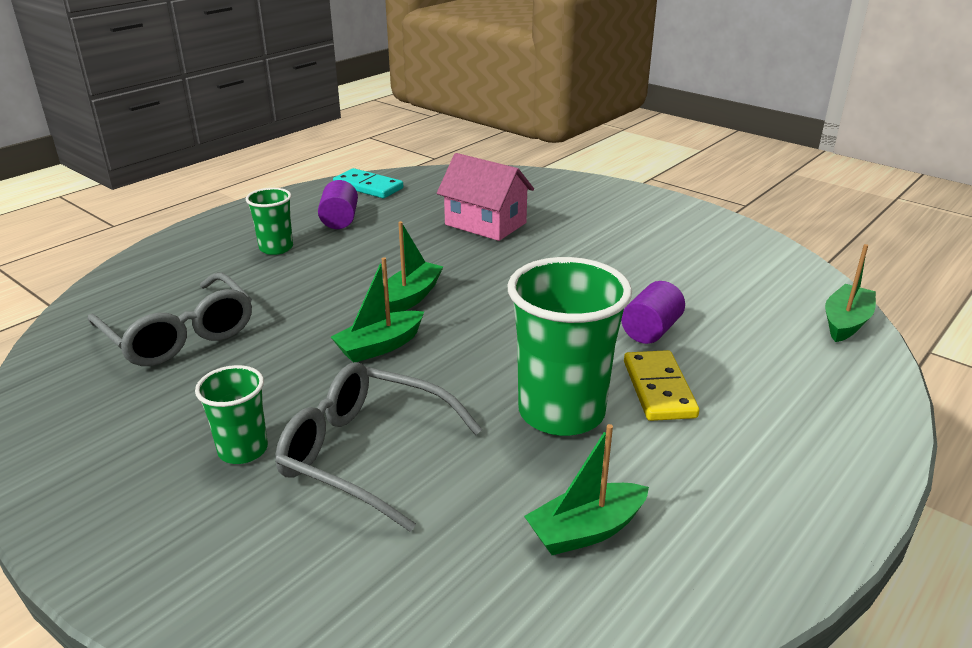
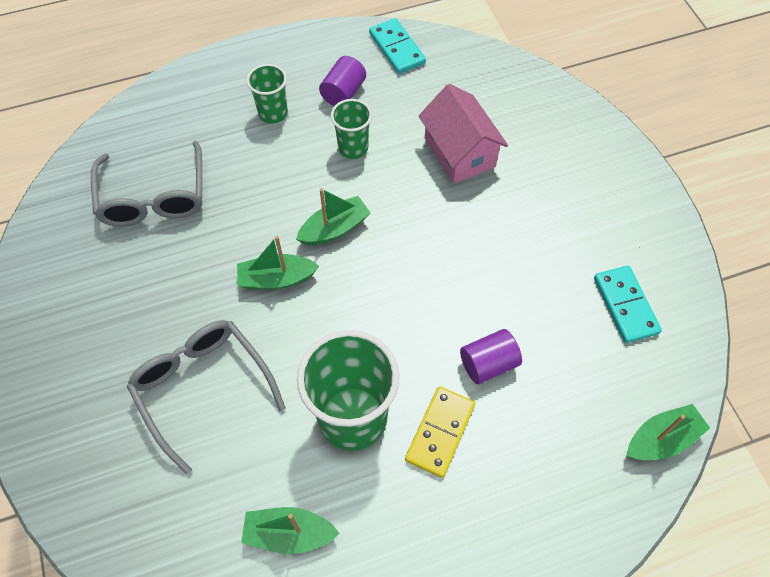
camera: 30 degrees right, 30 degrees up
green cup [195,365,268,464] -> green cup moved to [331,99,372,159]
none -> turquoise domino [594,266,662,343]

